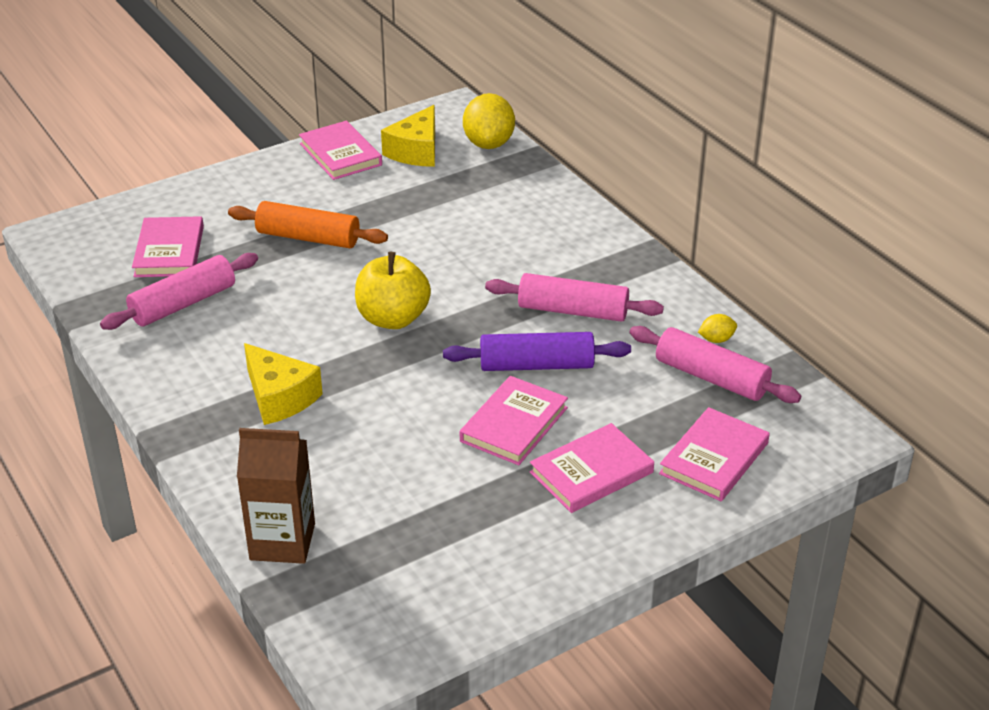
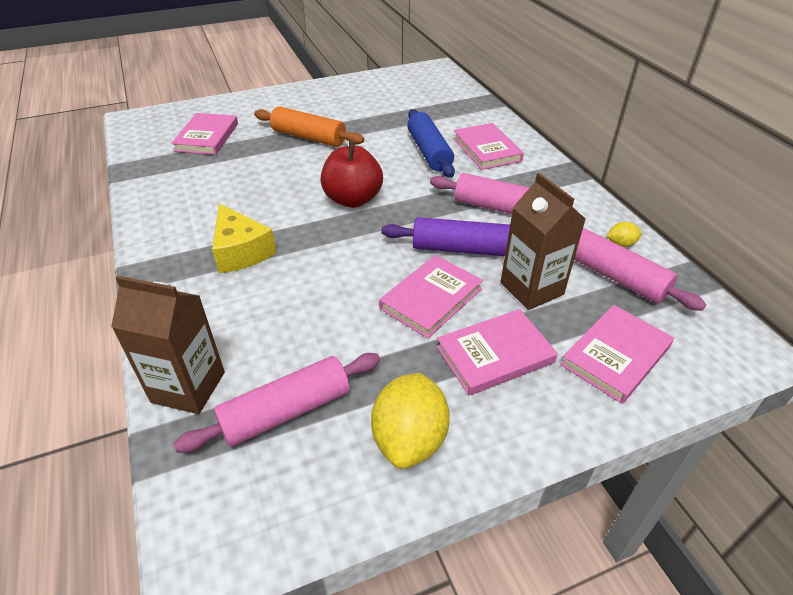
camera: 10 degrees right, 5 degrees up
pink rolling pin [100,253,258,330] -> pink rolling pin moved to [173,353,380,453]
pink book [299,121,382,180] -> pink book moved to [453,123,524,170]
yellow apple [355,252,431,329] -> red apple [320,141,383,208]
yellow cheese [381,105,435,167] -> none
yellow lemon [463,93,515,149] -> yellow lemon moved to [371,373,450,469]
none -> blue rolling pin [407,109,455,178]
none -> brown carton [500,173,585,310]

